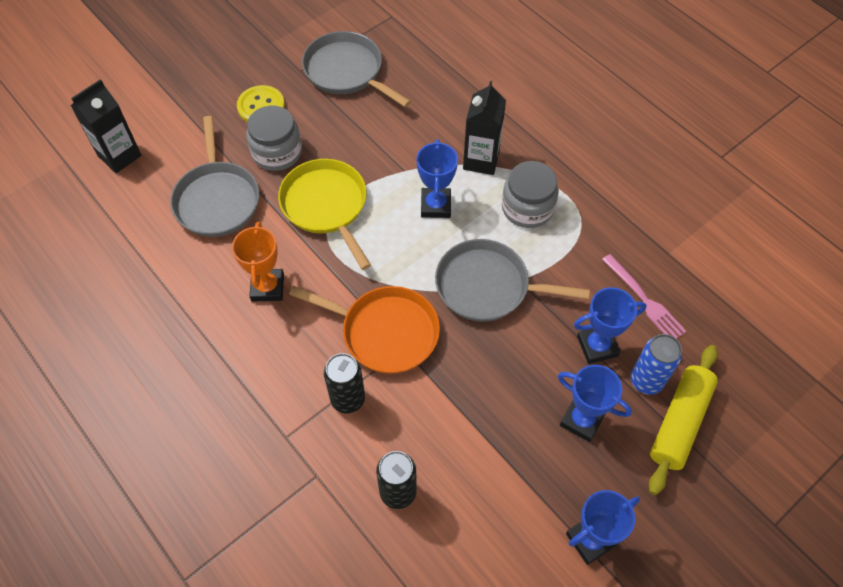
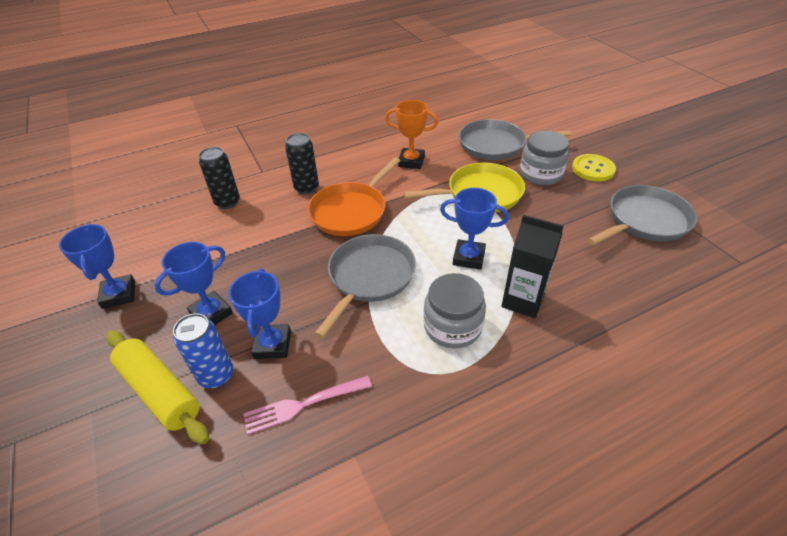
camera: 105 degrees right, 15 degrees down
black carton [71,79,142,173] -> none

